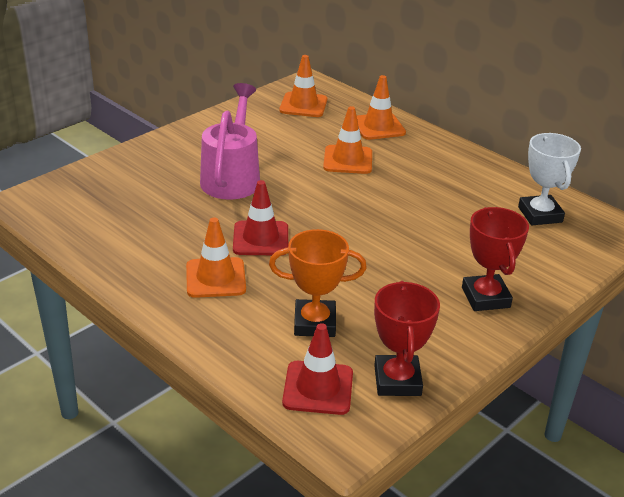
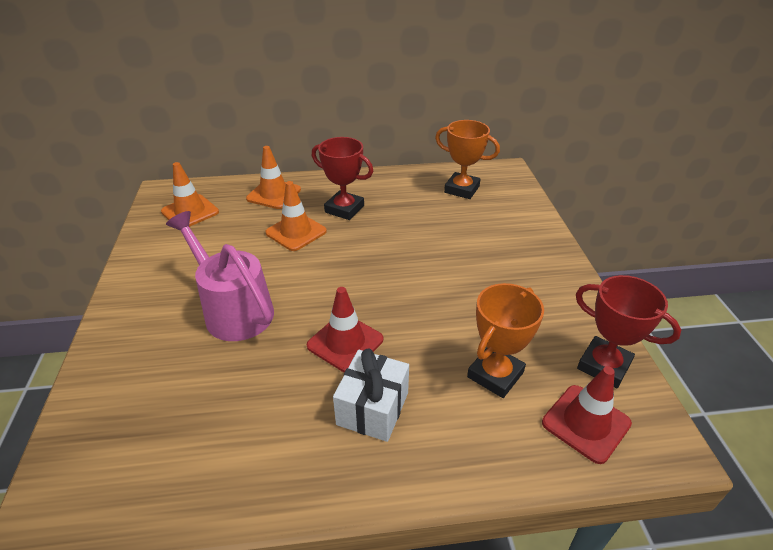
camera: 50 degrees left, 5 degrees up
orange traffic cone [186,217,246,298] -> white gift [333,348,409,442]
red trophy [462,207,529,311] -> red trophy moved to [312,137,373,220]
white trophy [518,133,581,225] -> orange trophy [435,120,500,199]

